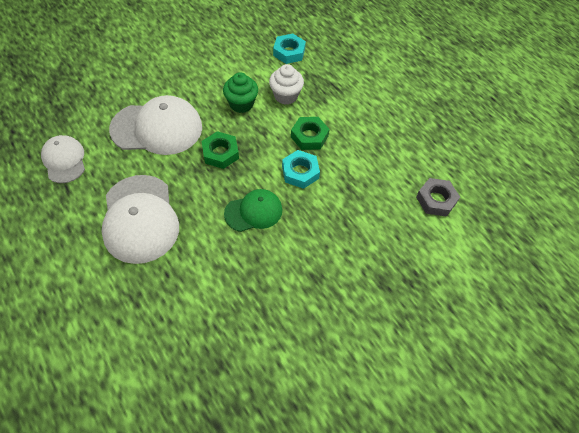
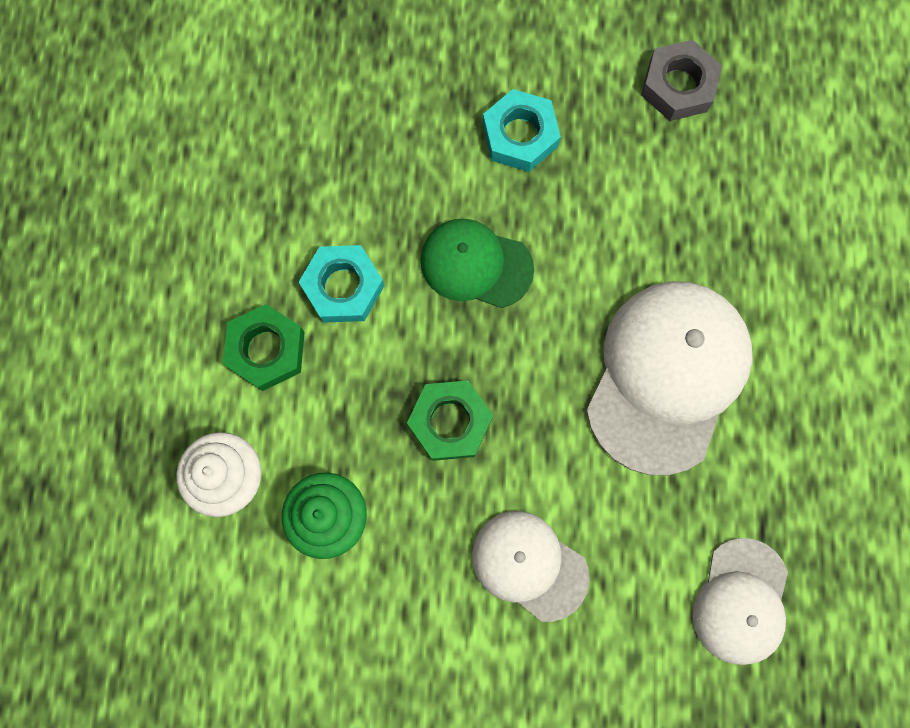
camera: 140 degrees left, 20 degrees up
white cap [109,95,202,155] -> white cap [472,511,590,622], size x0.59
turquoise nut [273,34,306,64] -> turquoise nut moved to [482,89,561,172]
grey nut [416,178,460,217] -> grey nut moved to [641,40,722,121]

